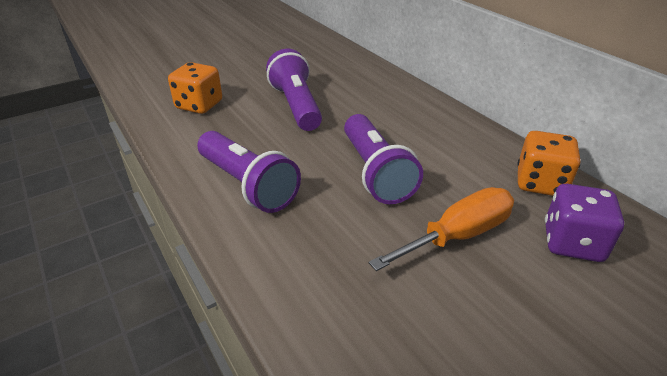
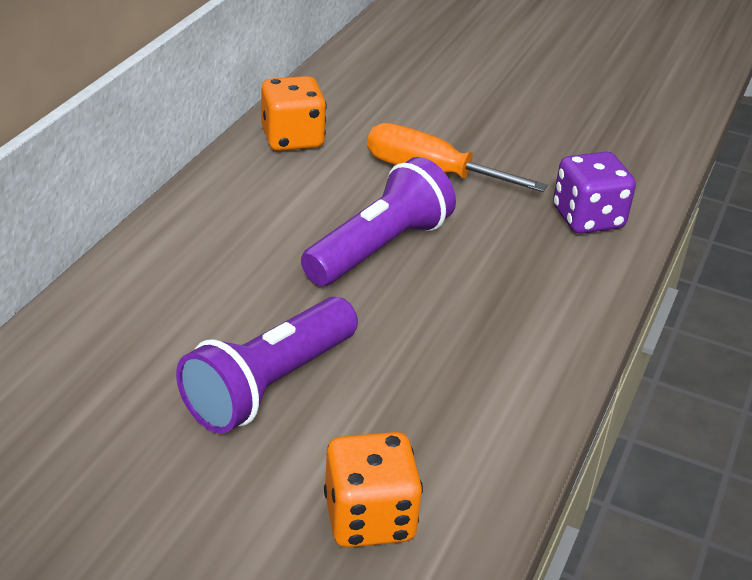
camera: 125 degrees left, 0 degrees up
purple flashlight [197,131,301,213] -> none
purple dice [545,184,624,262] -> purple dice moved to [553,152,636,234]

